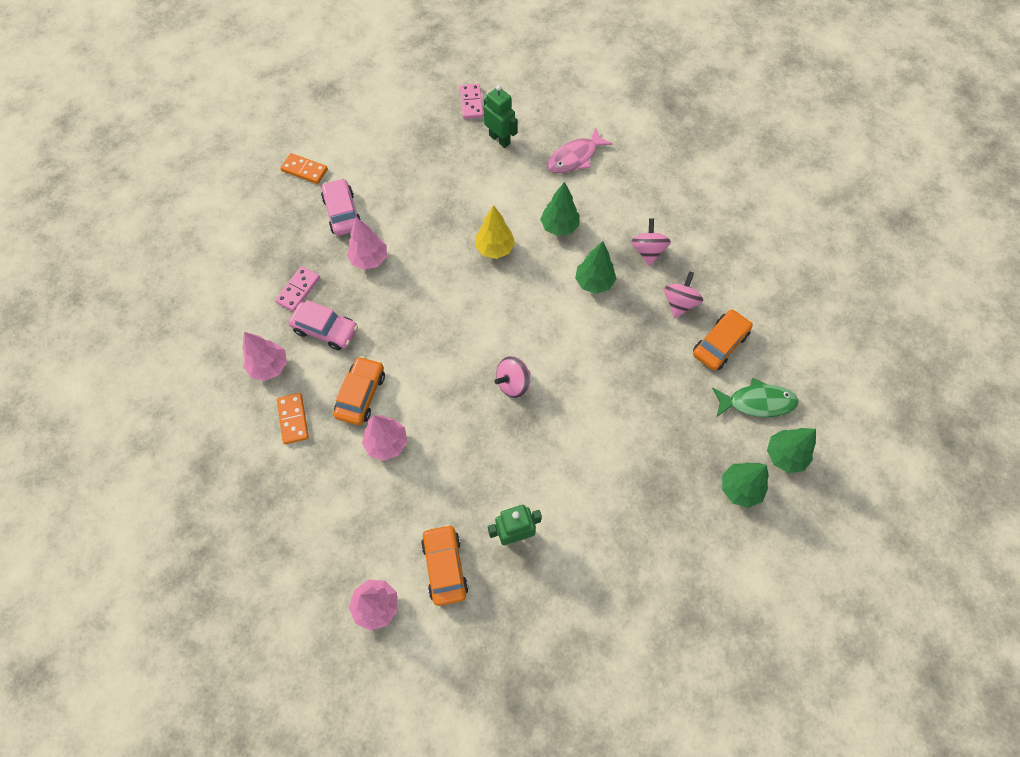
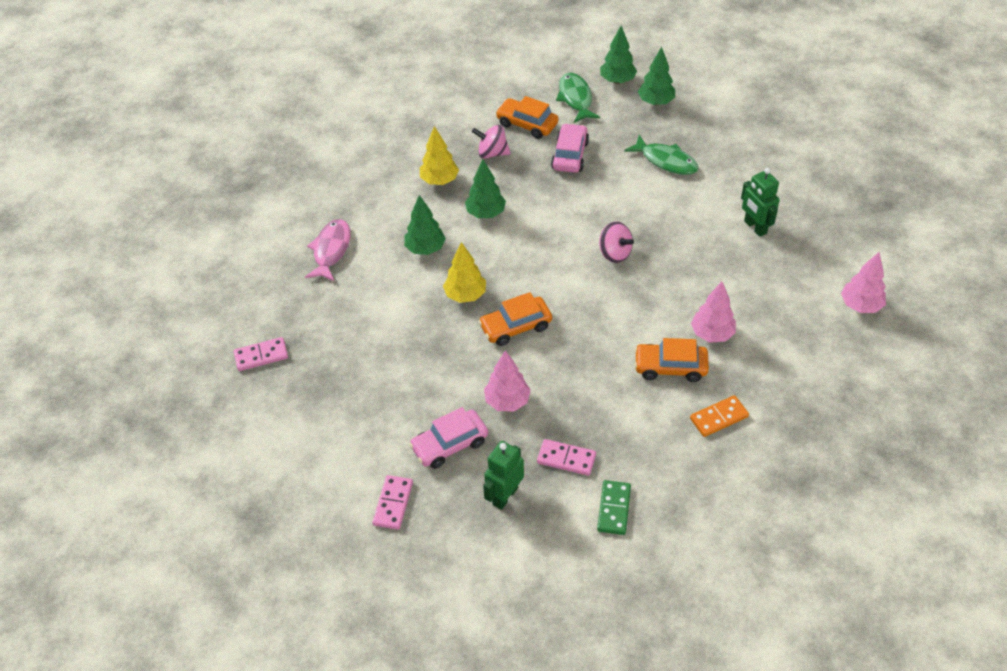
camera: 100 degrees left, 15 degrees down
pink tree [242,332,287,381] -> none
orange domino [280,153,328,184] -> pink domino [372,475,413,530]
pink car [288,300,358,350] -> pink car moved to [551,123,589,173]
orange car [421,524,469,606] -> orange car moved to [478,292,552,346]
green robot [483,85,517,148] -> green robot moved to [483,441,524,510]
pink fish [547,127,613,174] -> pink fish turned 120 degrees counterclockwise [305,219,350,282]
pink spinning top [631,219,671,266] -> yellow tree [420,126,459,185]
none -> green domino [597,480,631,535]
none -> green fish [624,135,699,175]

